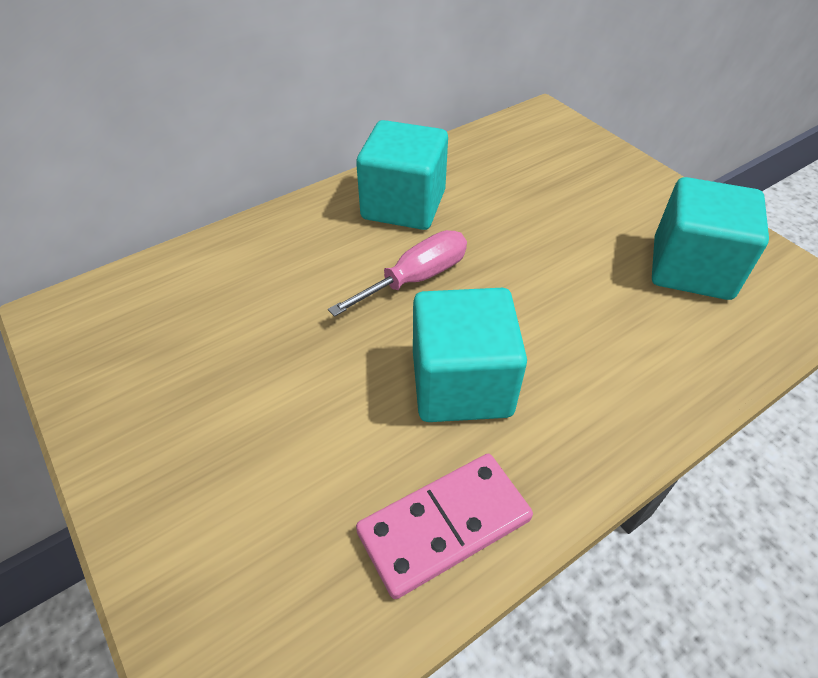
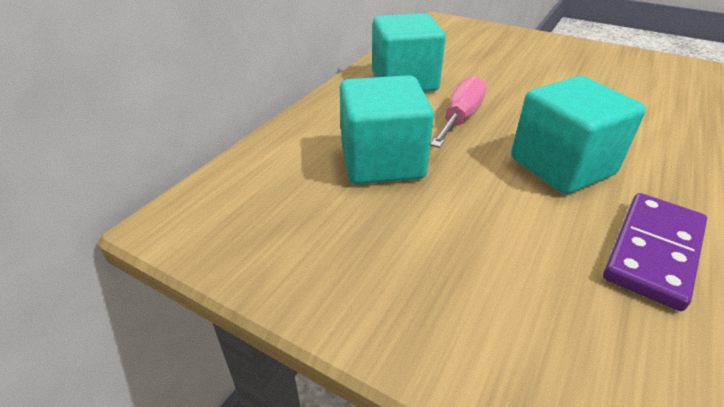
camera: 25 degrees left, 10 degrees down
pink domino [356,454,533,599] -> purple domino [603,193,707,311]
turquoise cube [652,177,769,300] -> turquoise cube moved to [340,75,434,184]

